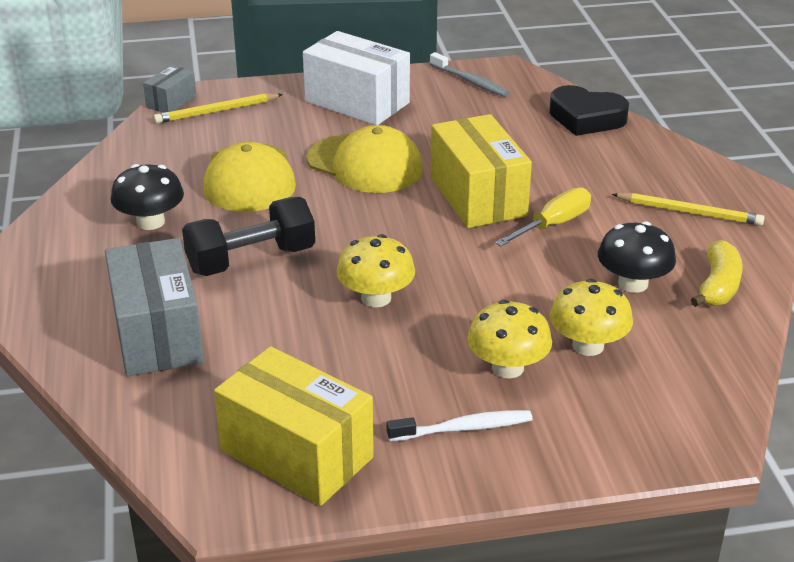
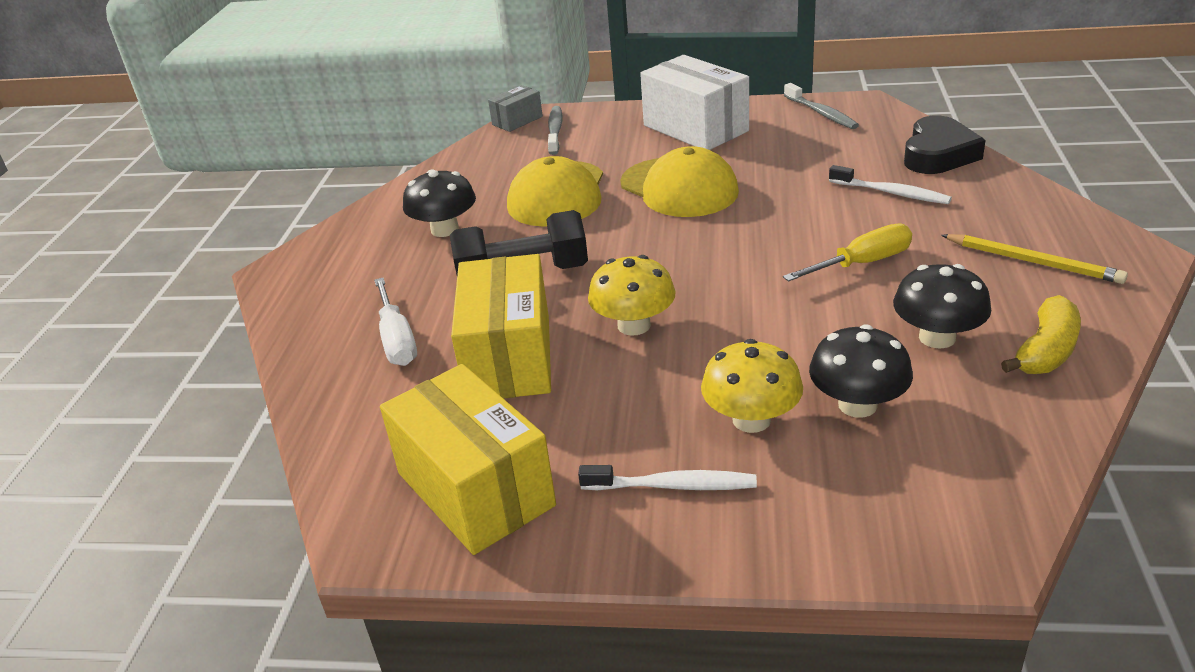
camera: 20 degrees right, 0 degrees up
grey box [105,238,204,376] -> white screwdriver [374,278,417,366]
yellow pencil [153,93,283,124] -> grey toothbrush [548,106,563,155]
yellow box [431,114,532,228] -> yellow box moved to [451,254,551,399]
black heart [549,85,629,136] -> black heart turned 105 degrees counterclockwise [904,116,986,174]
yellow mushroom [550,279,633,356] -> black mushroom [809,324,913,418]
none -> white toothbrush [829,165,952,204]

